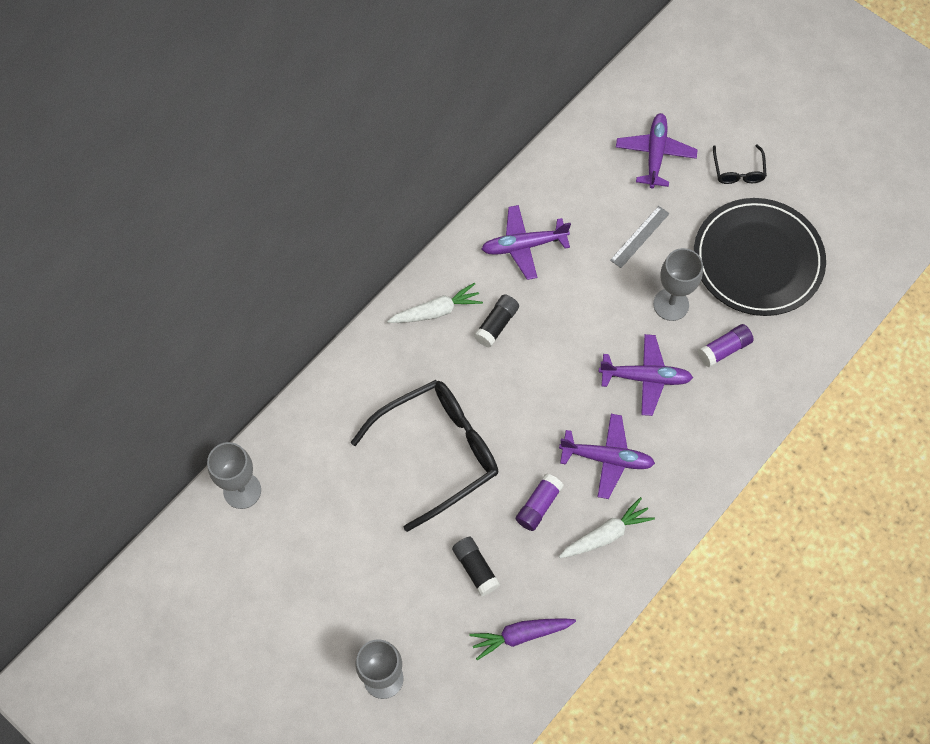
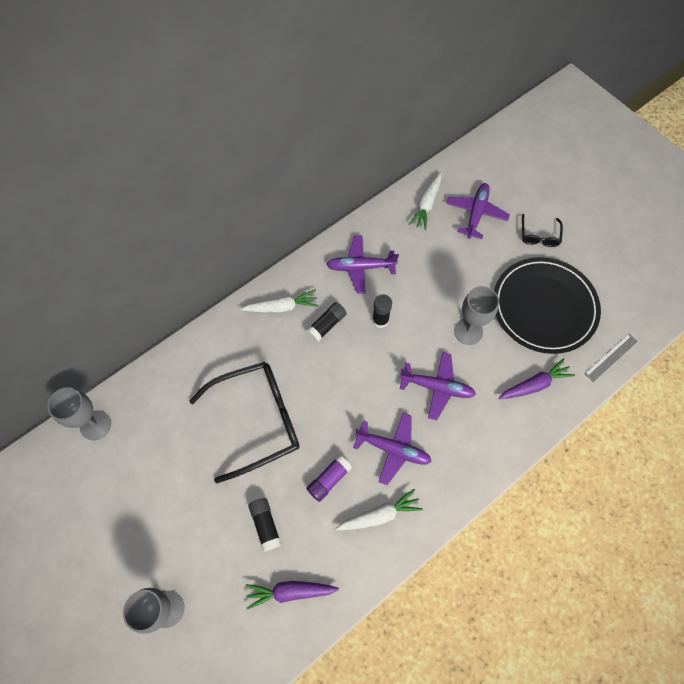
camera: 10 degrees right, 0 degrees up
grey ruler [610,206,670,268] -> grey ruler moved to [585,334,638,382]
purple glue stick [698,324,754,367] -> none
none -> black glue stick [372,294,392,328]
none -> white carrot [409,172,442,230]
none -> purple carrot [499,358,575,399]

